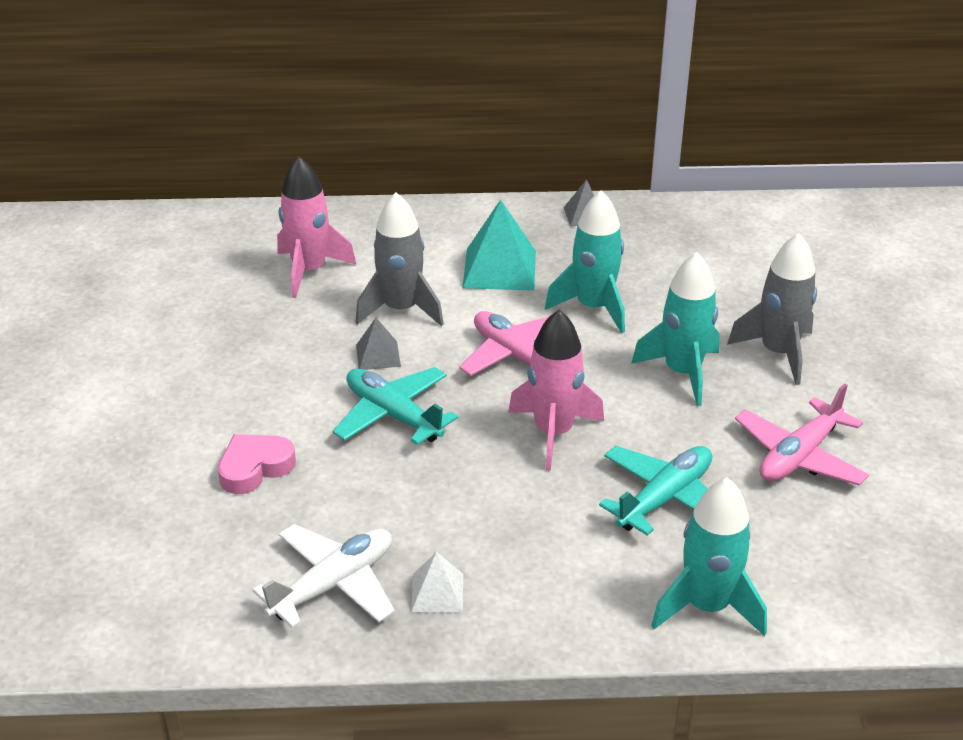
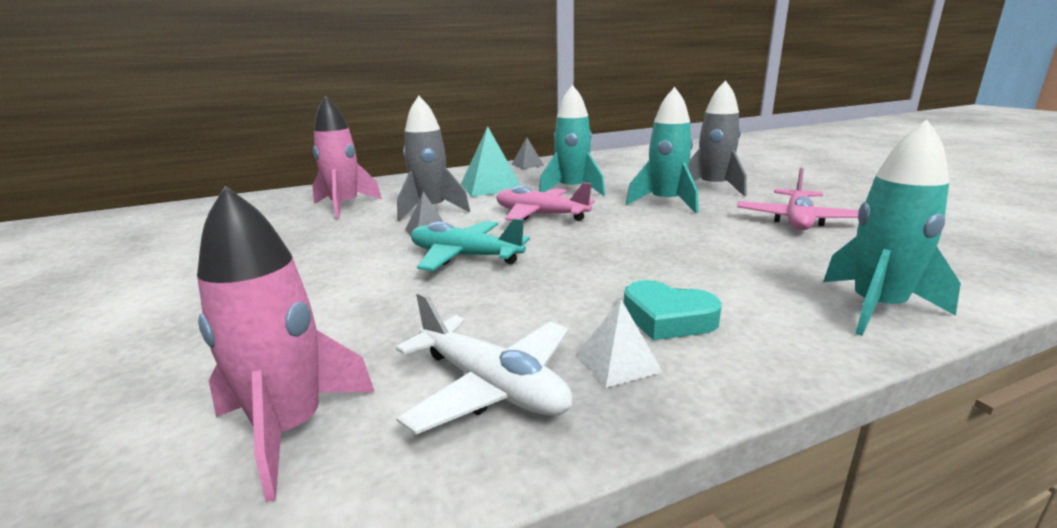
camera: 20 degrees left, 15 degrees down
pink heart [218,434,296,494] -> none
white plane [252,524,395,628] -> white plane turned 105 degrees clockwise [396,292,572,434]
pink rocket [508,310,604,471] -> pink rocket moved to [197,186,375,502]
turquoise plane [599,446,712,536] -> none
none -> turquoise heart [624,280,722,340]

